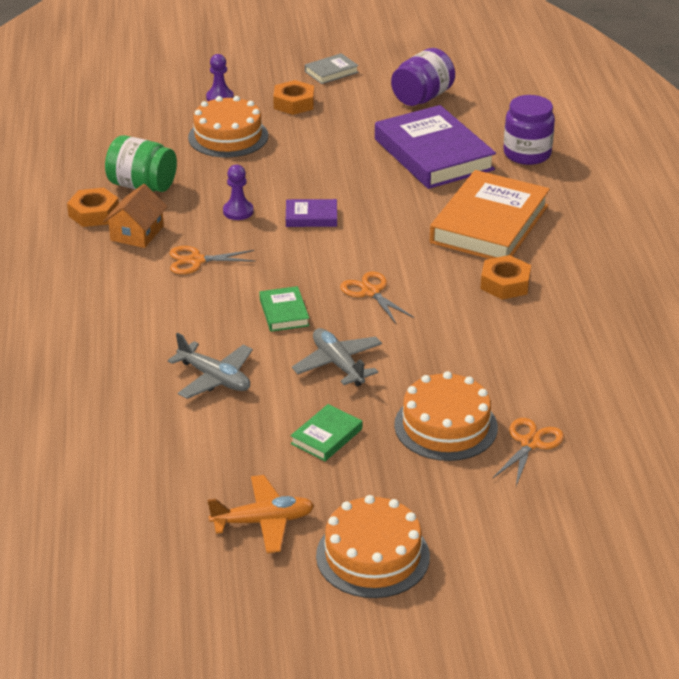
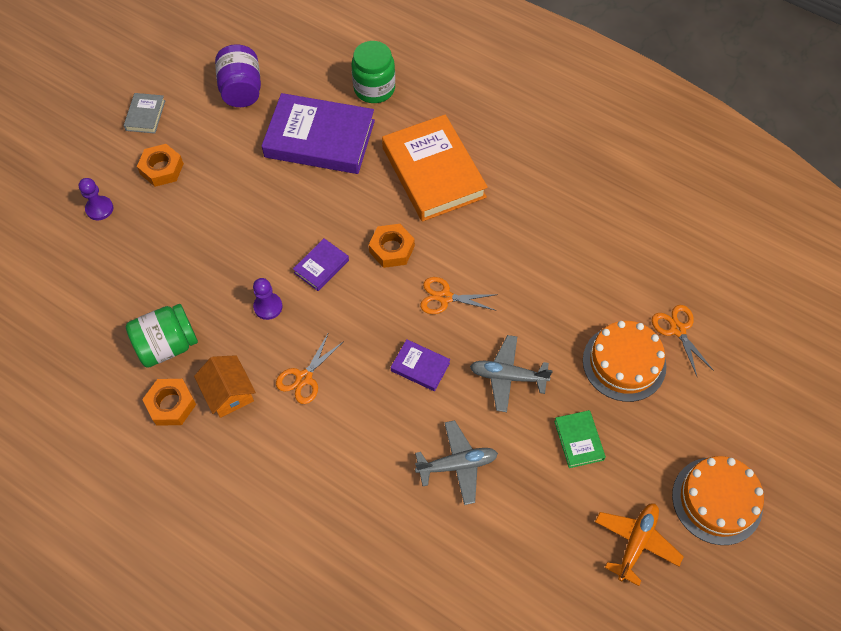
camera: 50 degrees left, 25 degrees up
orange cake [188,96,268,157] -> none
green book [259,286,310,332] -> purple book [391,339,450,391]
orange nut [480,255,531,300] -> orange nut moved to [369,224,415,268]
purple jar [503,95,555,165] -> green jar [351,41,395,103]

